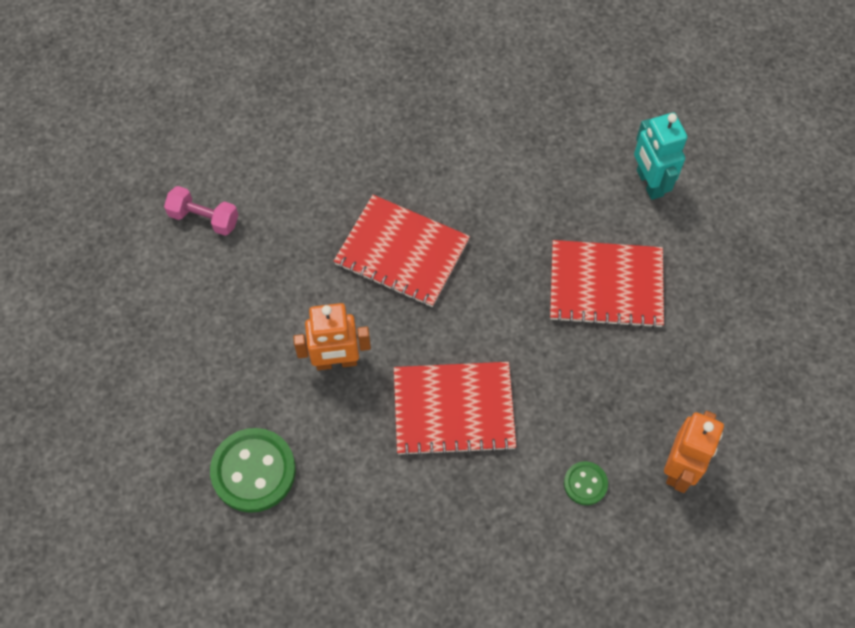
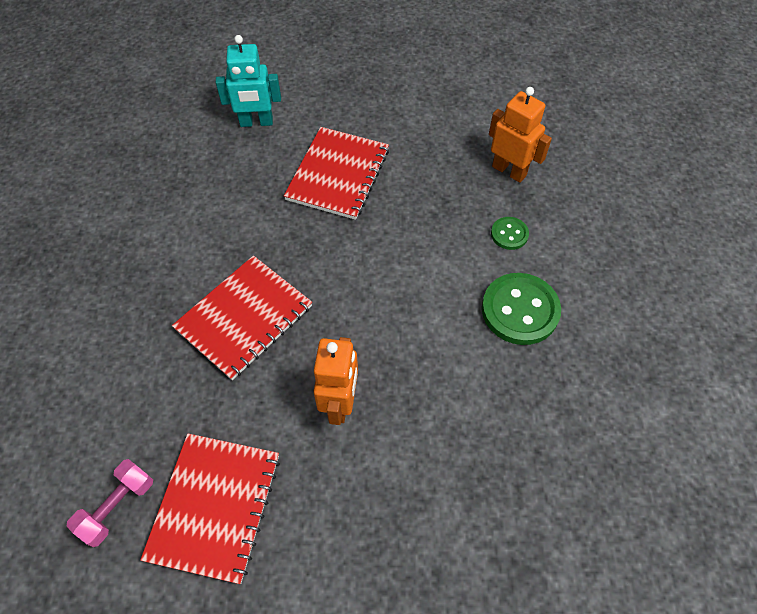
camera: 75 degrees left, 5 degrees down
green button [210,428,296,513] -> green button moved to [482,273,561,345]
red notebook [394,362,516,457] -> red notebook moved to [140,433,280,584]

